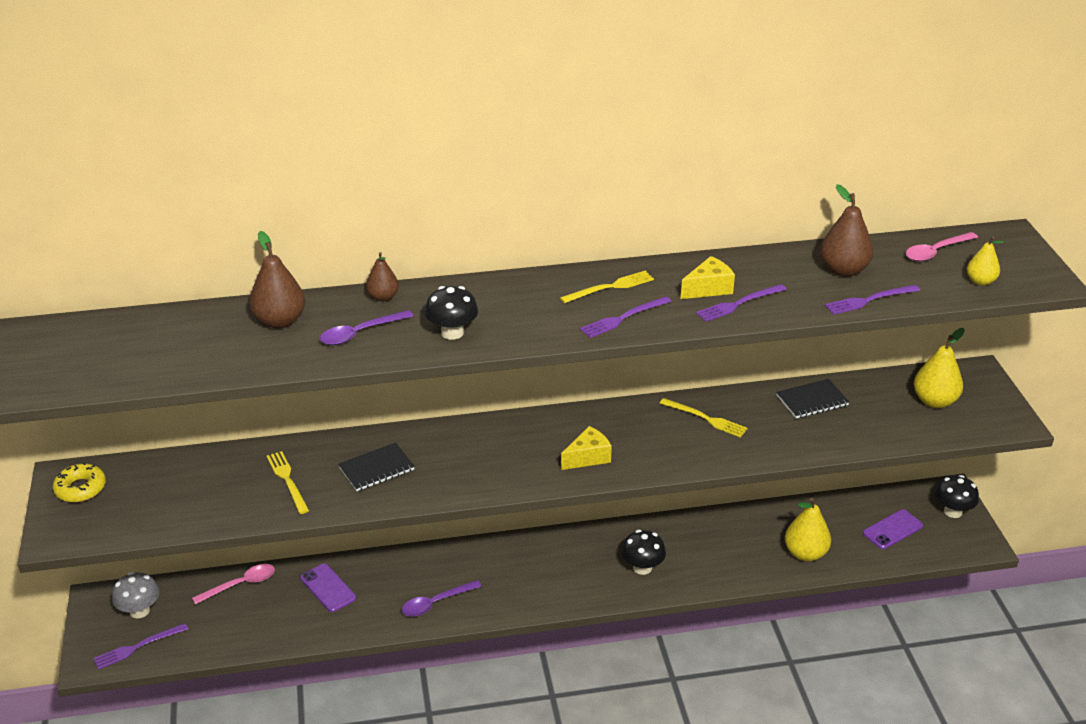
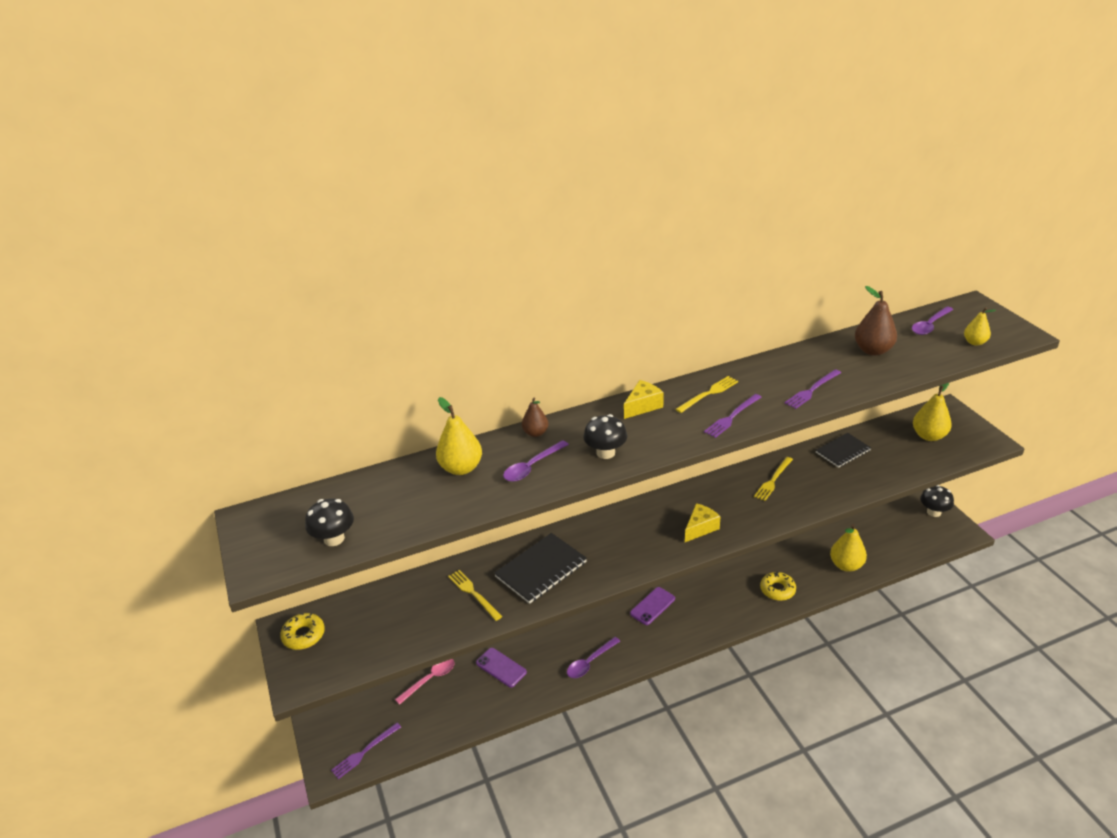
camera: 10 degrees left, 0 degrees up
grey mushroom [112,572,159,618] -> none
brown pear [249,231,305,328] -> yellow pear [436,397,482,475]
black notebook [338,442,415,491] -> black notebook [494,533,587,604], size x1.50
black mushroom [621,530,666,575] -> black mushroom moved to [305,498,354,546]
yellow fork [660,398,748,438] -> yellow fork turned 105 degrees clockwise [754,457,793,501]
yellow cheese [681,256,735,299] -> yellow cheese moved to [624,380,664,419]
purple fork [825,285,920,315] -> none
purple phone [863,509,923,549] -> purple phone moved to [630,587,675,625]
pink spoon [906,232,978,261] -> purple spoon [912,306,954,335]
none -> yellow donut [760,572,796,601]

